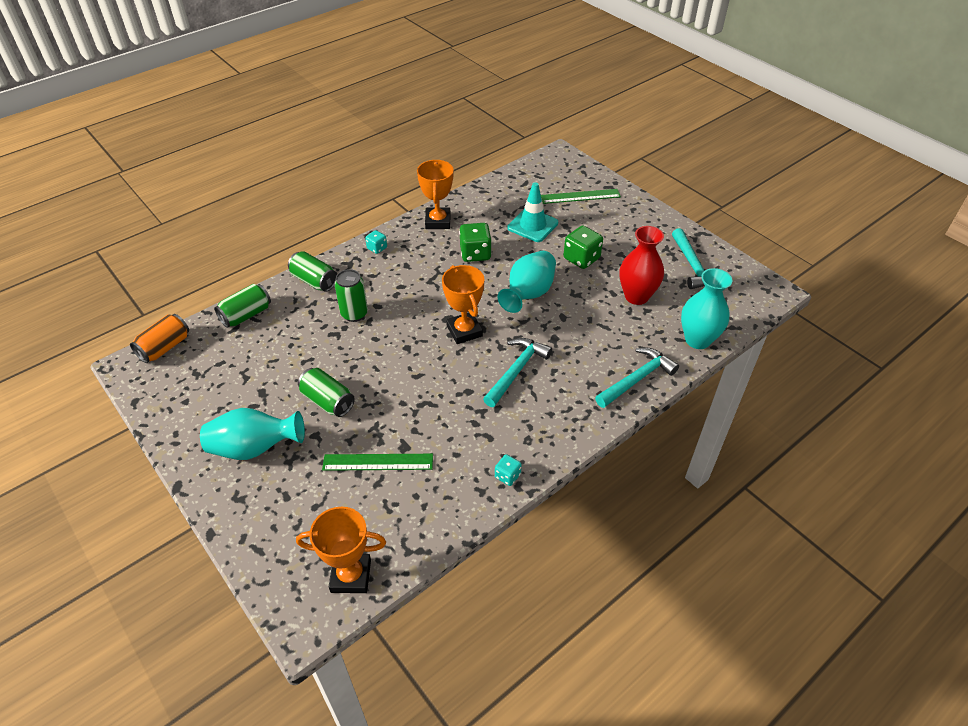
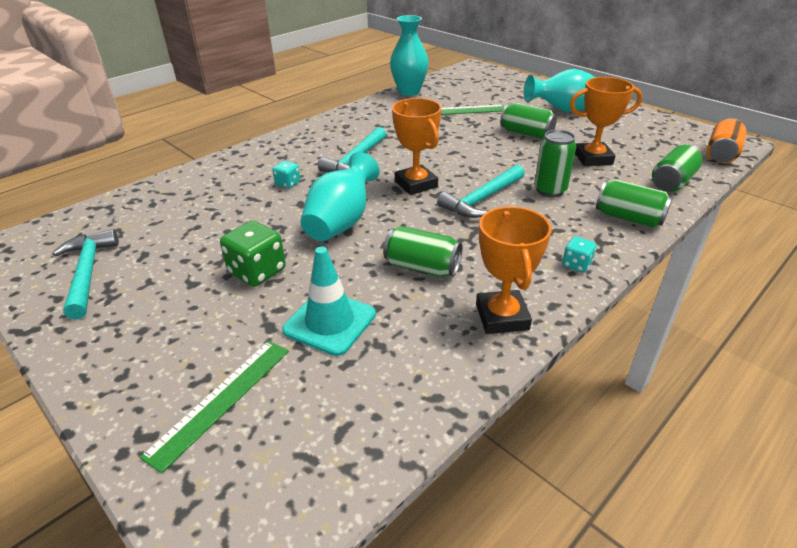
camera: 175 degrees right, 10 degrees down
orange trophy [296,507,386,593] -> orange trophy moved to [570,77,643,166]
green dice [459,223,492,262] -> green can [383,226,463,277]
turquoise dice [495,454,522,486] -> turquoise dice moved to [272,161,300,189]
green ruler [541,189,621,204] -> green ruler turned 45 degrees counterclockwise [140,341,289,473]
turquoise hammer [595,348,679,408] -> turquoise hammer moved to [437,164,525,218]
red vase [619,226,664,305] -> none
turquoise vase [681,268,732,349] -> turquoise vase moved to [390,15,429,96]

